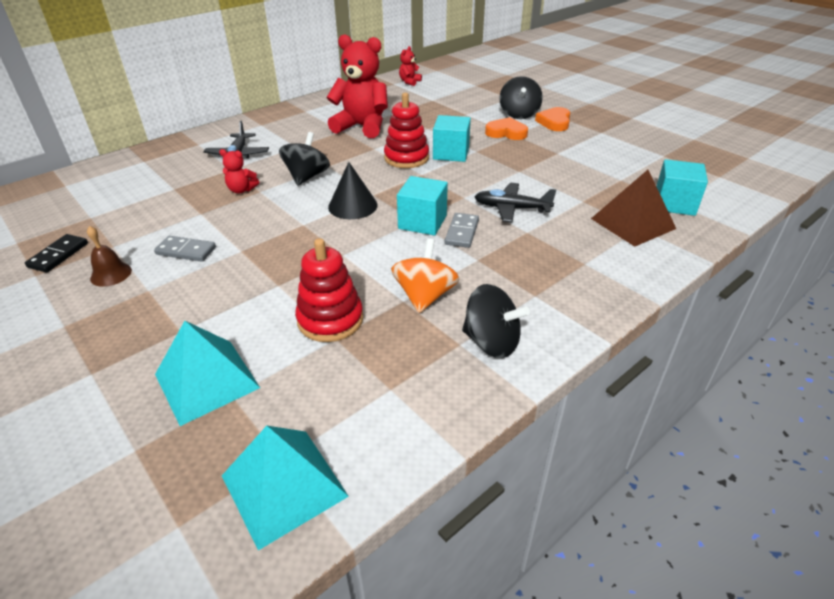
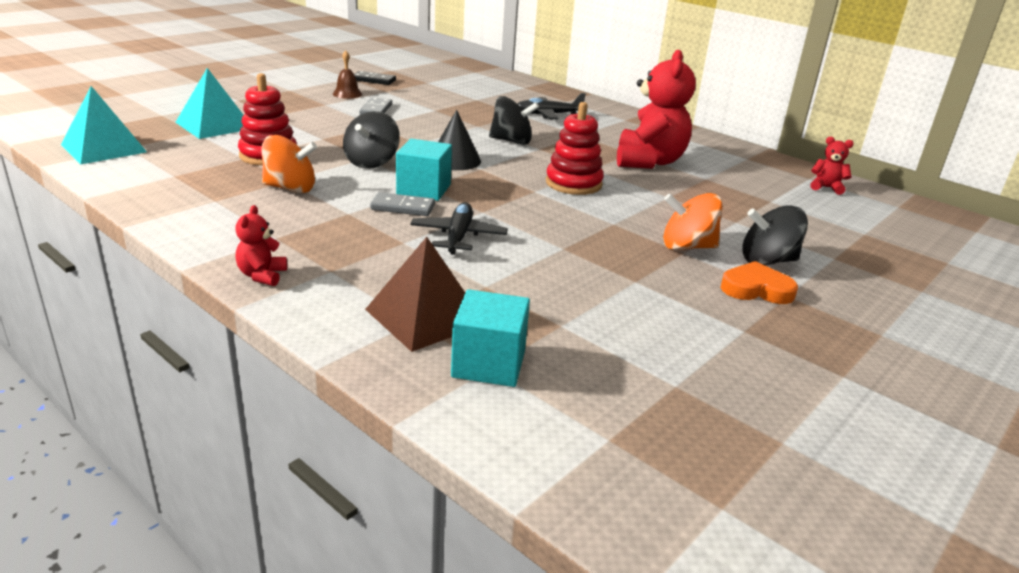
camera: 80 degrees right, 10 degrees down
red teddy bear [219,149,259,194] -> red teddy bear moved to [235,205,287,286]
turquoise cube [433,115,471,162] -> none
black spinning top [462,284,530,358] -> black spinning top moved to [343,111,400,169]
orange heart [485,117,528,140] -> orange spinning top [663,193,723,250]

